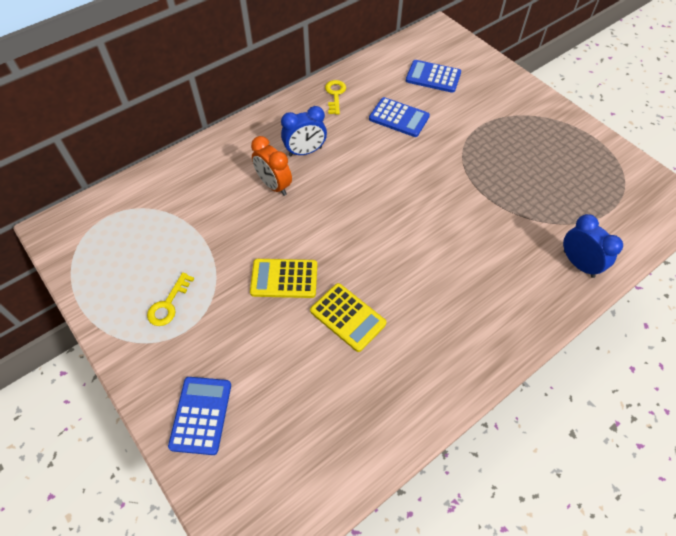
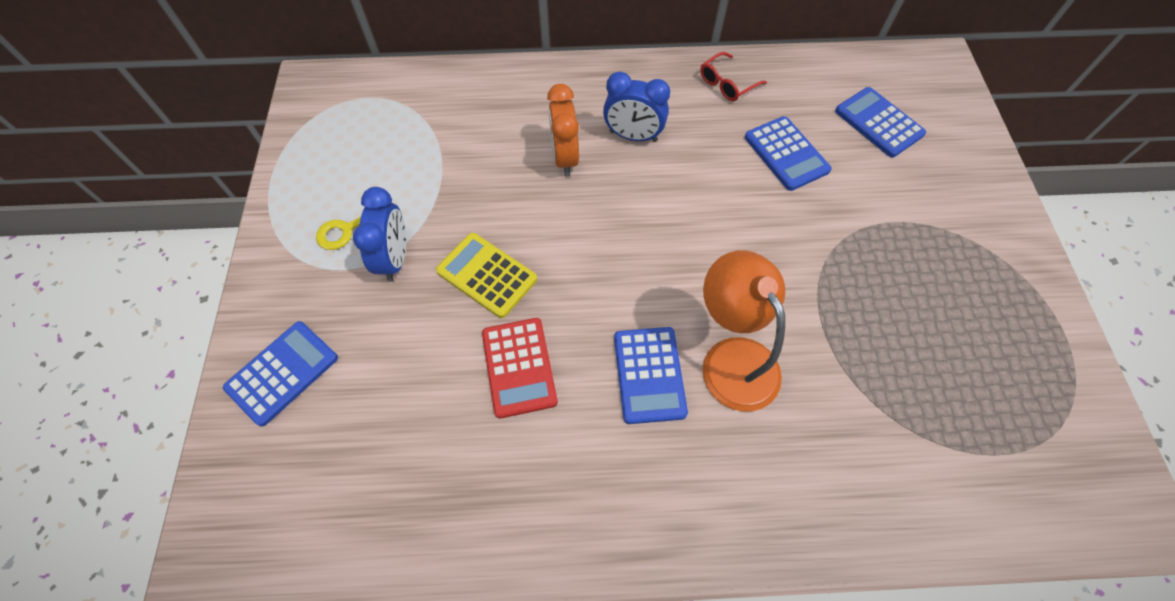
camera: 35 degrees right, 5 degrees up
yellow calculator [310,283,386,352] -> red calculator [482,318,558,418]
yellow key [325,80,346,115] -> red glasses [700,52,767,101]
blue clock [563,214,623,278] -> blue clock moved to [353,187,406,282]
none -> blue calculator [614,327,688,424]
none -> orange lamp [703,250,785,412]

